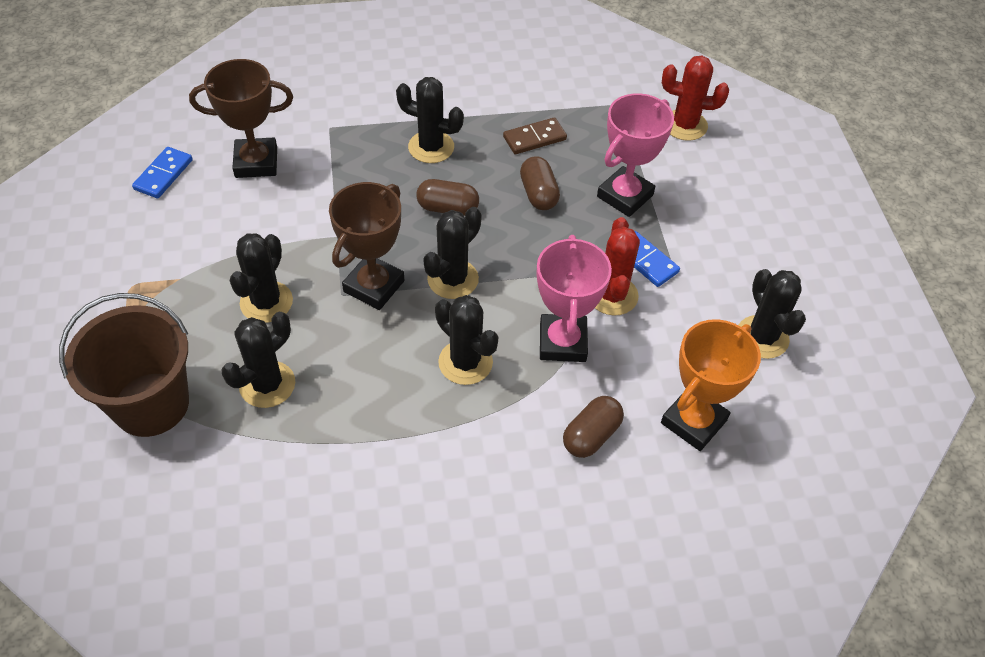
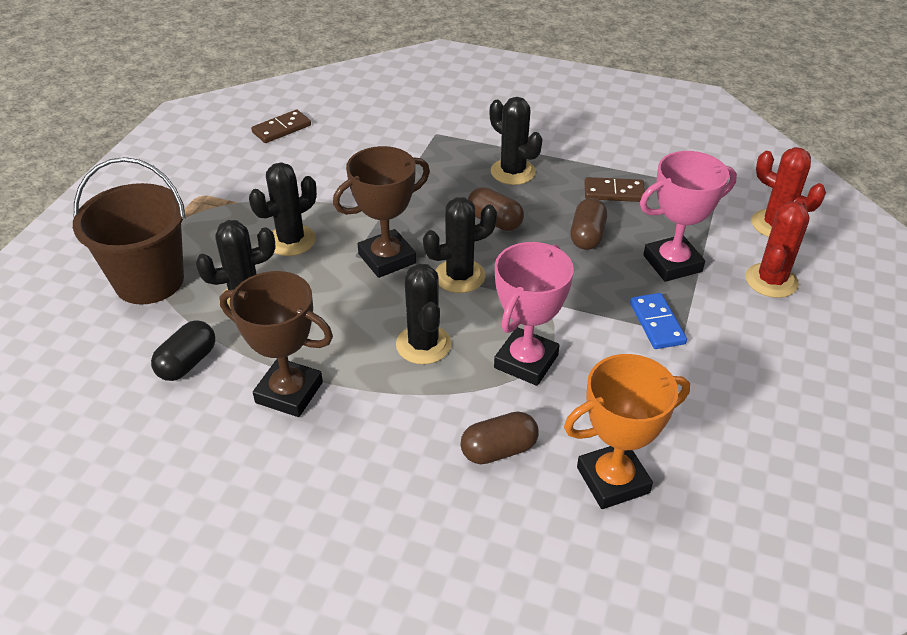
camera: 30 degrees right, 10 degrees down
blue domino [132,147,193,198] -> brown domino [251,110,311,143]
brown trophy [189,59,293,178] -> brown trophy moved to [219,271,333,417]
red cactus [595,217,640,316] -> red cactus moved to [745,199,809,298]
black cactus [739,269,806,359] -> none
none -> black capsule [151,320,216,381]

